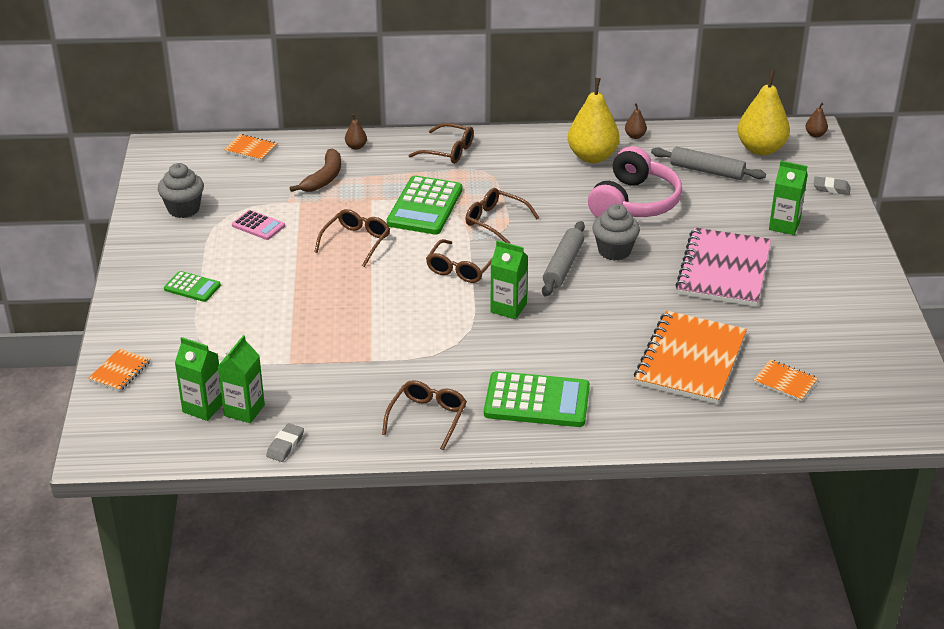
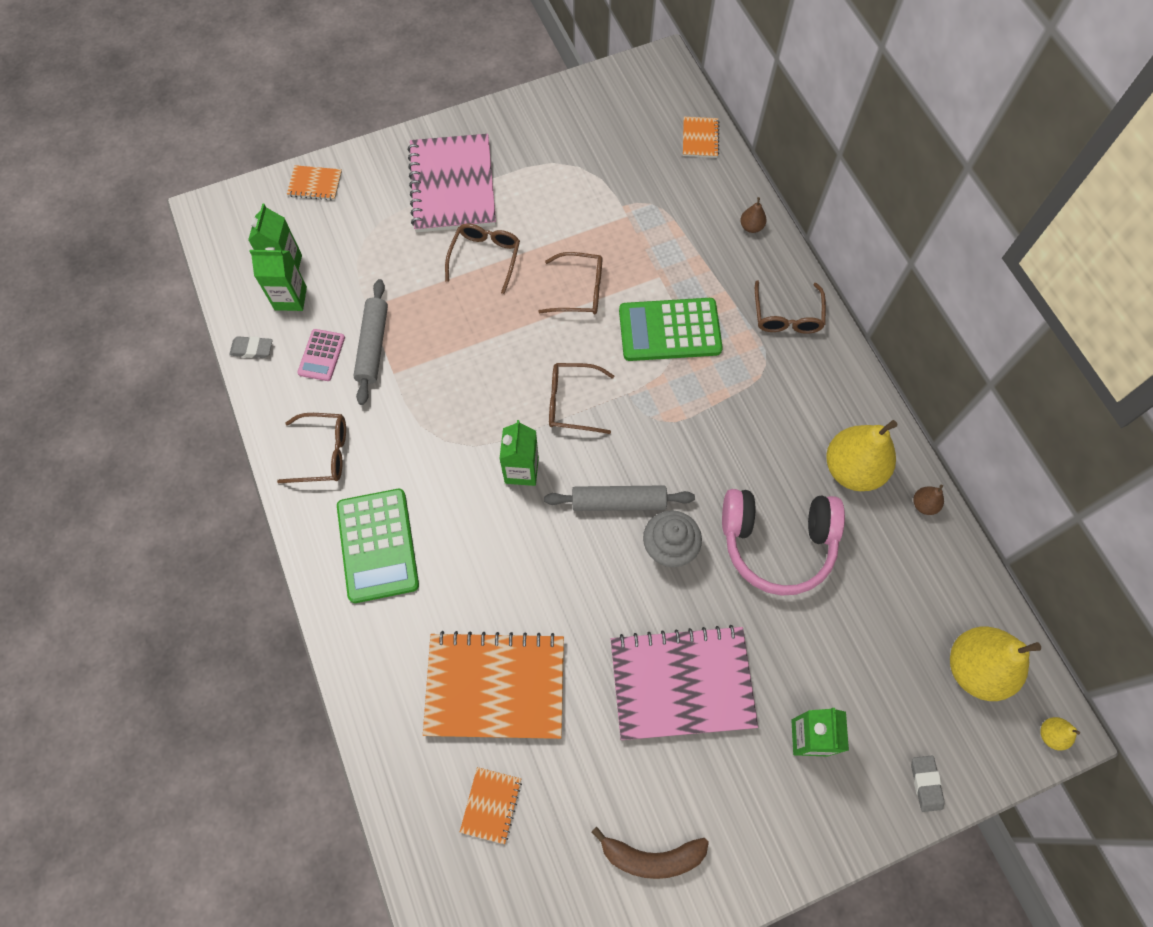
camera: 70 degrees right, 30 degrees up
grey cupcake [158,163,204,218] -> none
green calculator [164,271,221,302] -> pink notebook [408,134,496,232]
pink calculator [232,210,285,240] -> pink calculator moved to [297,329,345,381]
brown banana [290,149,341,192] -> brown banana moved to [592,827,709,879]
brown glasses [465,188,539,244] -> brown glasses moved to [445,223,520,294]
grey rolling pin [651,146,766,180] -> grey rolling pin moved to [353,279,388,405]
brown pear [806,103,828,138] -> yellow pear [1040,717,1080,751]

